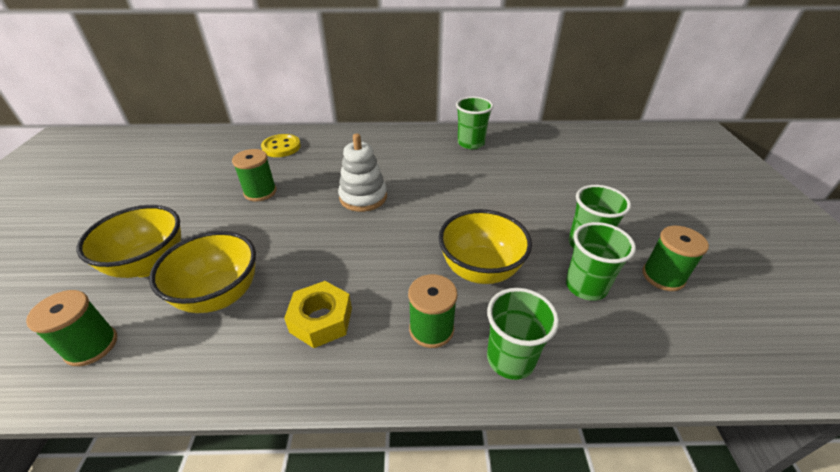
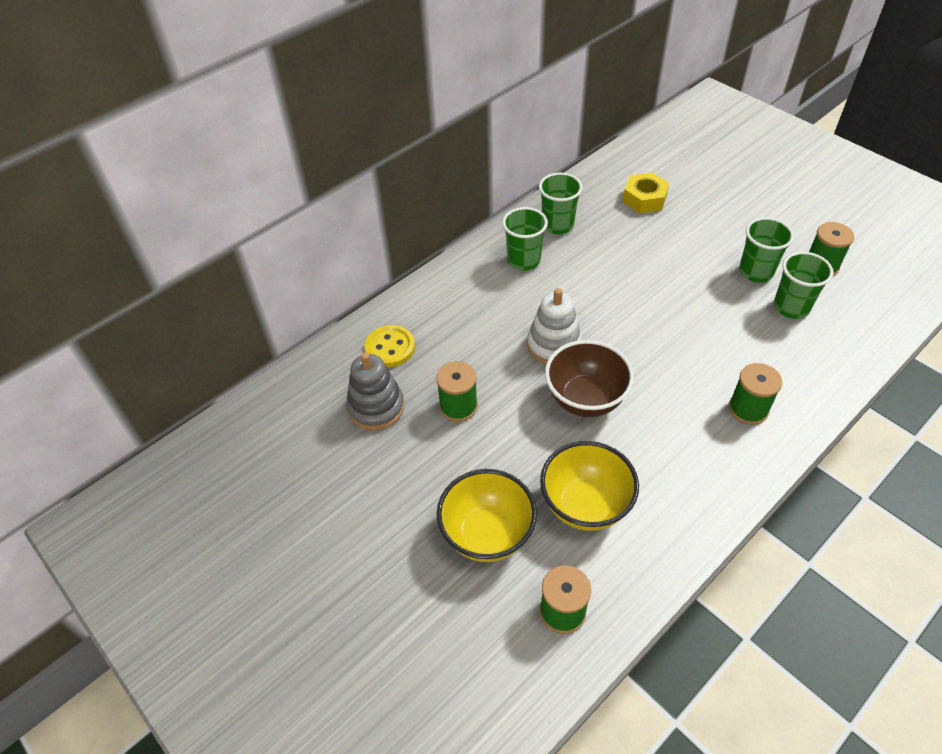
camera: 40 degrees left, 10 degrees up
yellow nut [284,281,352,348] -> yellow nut moved to [623,173,669,213]
yellow bowl [439,209,532,284] -> none
green cup [487,288,559,380] -> green cup moved to [502,207,548,271]
none -> grey stacking toy [346,352,404,430]
none -> brown bowl [545,340,634,417]

